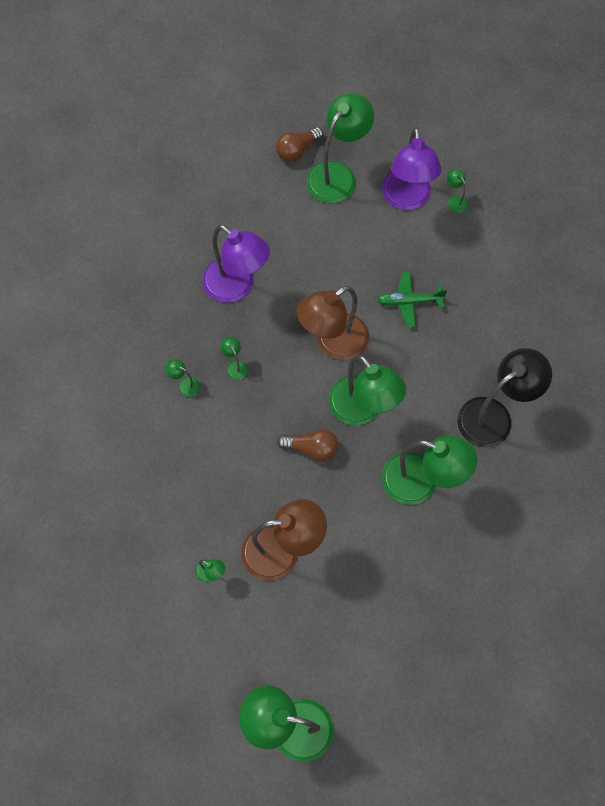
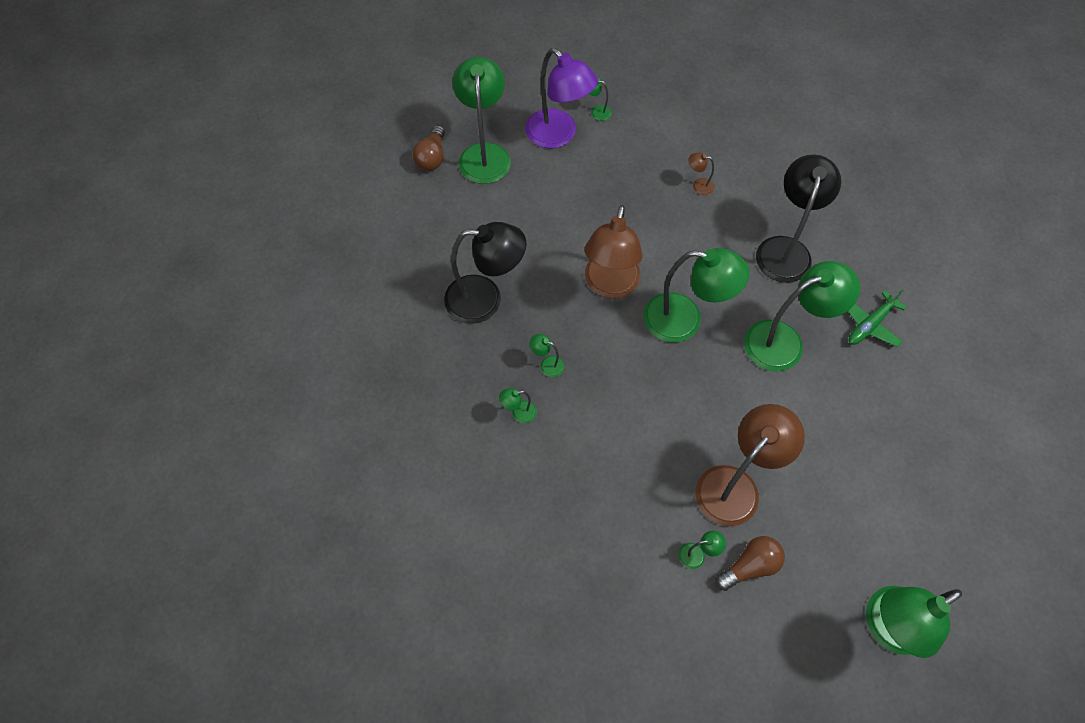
camera: 40 degrees left, 5 degrees down
purple lamp [202,225,270,303] -> black lamp [444,222,527,324]
brown light bulb [277,429,339,462] -> brown light bulb moved to [715,536,785,591]
green plane [377,271,447,327] -> green plane moved to [848,289,907,347]
none -> brown lamp [689,153,714,195]

